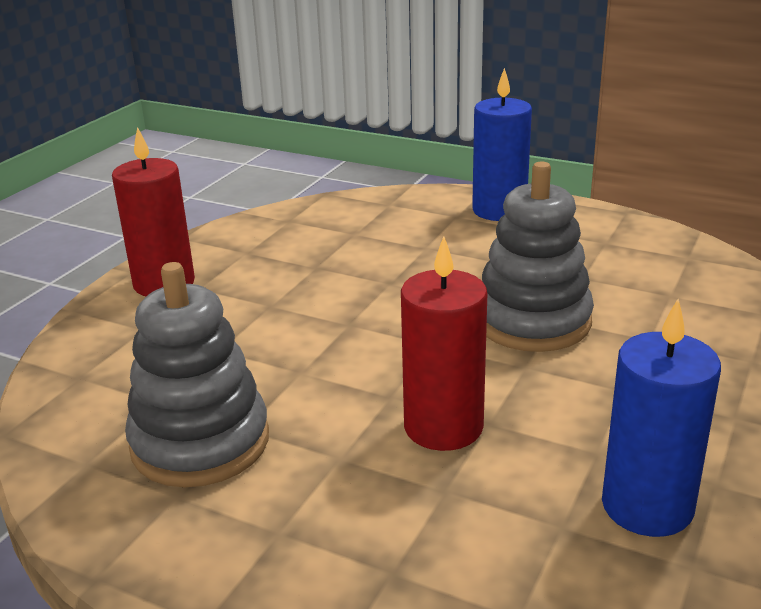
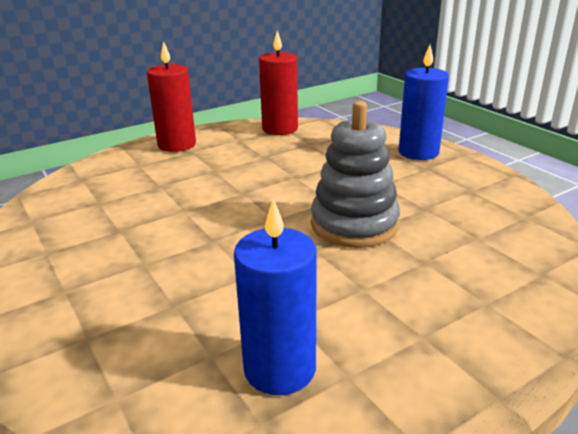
camera: 30 degrees right, 0 degrees up
grey stacking toy [125,262,269,487] -> none
red candle [401,237,487,451] -> red candle moved to [259,31,298,135]

